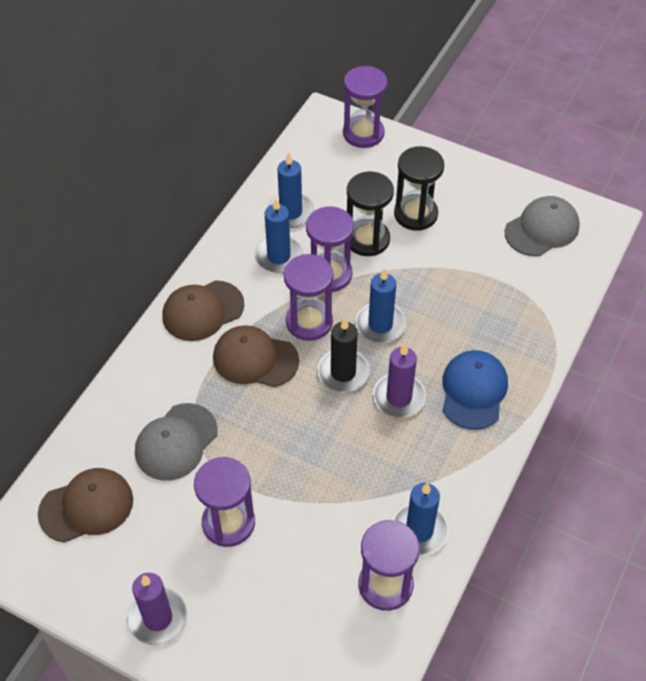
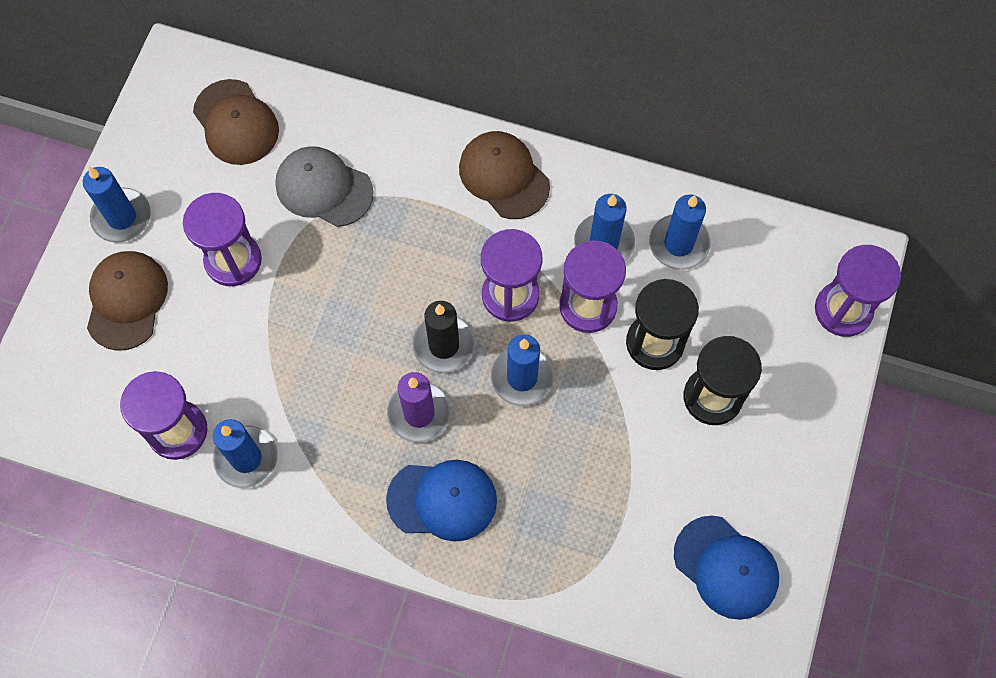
camera: 80 degrees right, 15 degrees up
purple candle [127,573,187,645] -> blue candle [83,167,151,243]
brown cap [213,325,299,387] -> brown cap moved to [87,251,168,351]
grey cap [505,196,580,256] -> blue cap [674,516,779,620]

